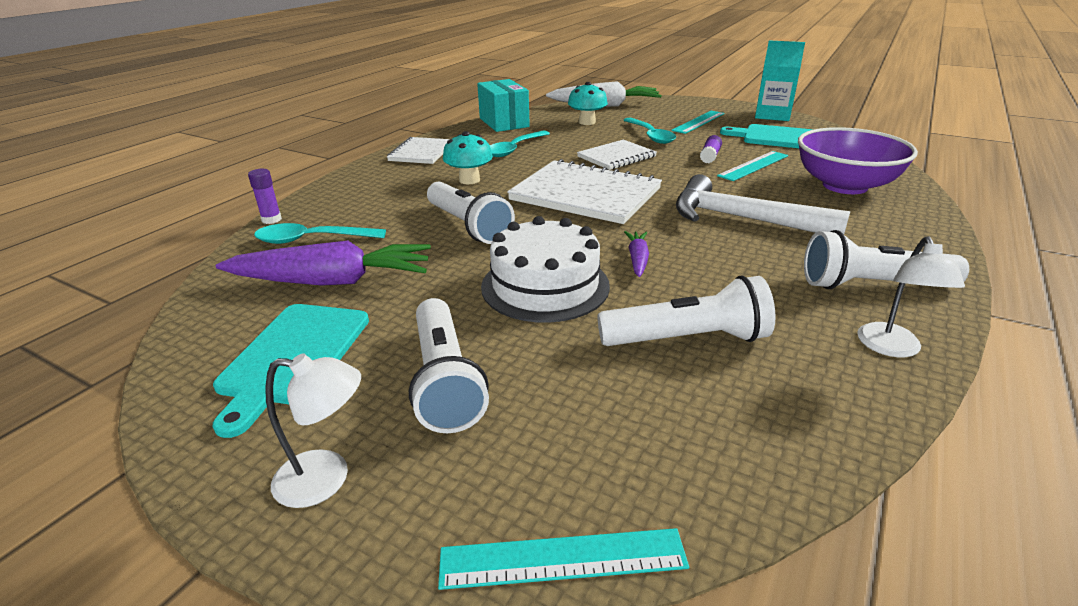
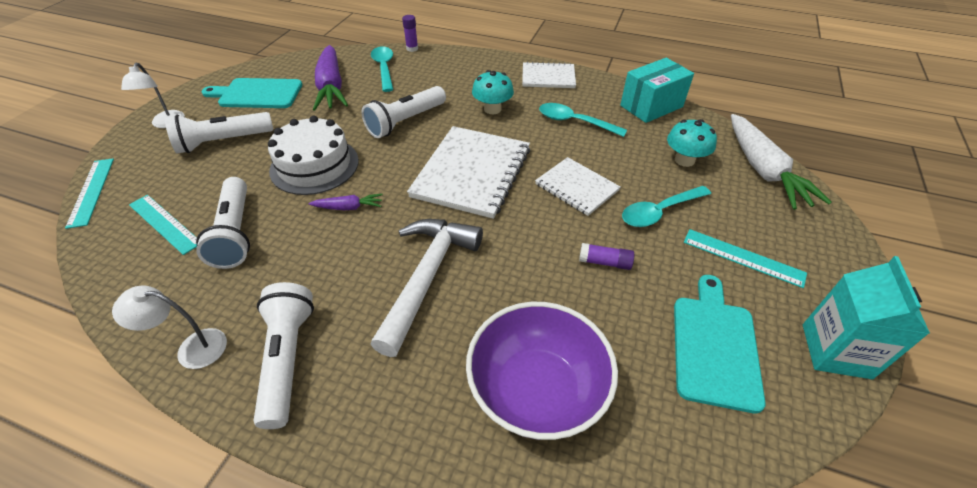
camera: 80 degrees right, 15 degrees up
turquoise ruler [717,151,788,181] -> turquoise ruler moved to [129,195,197,255]

